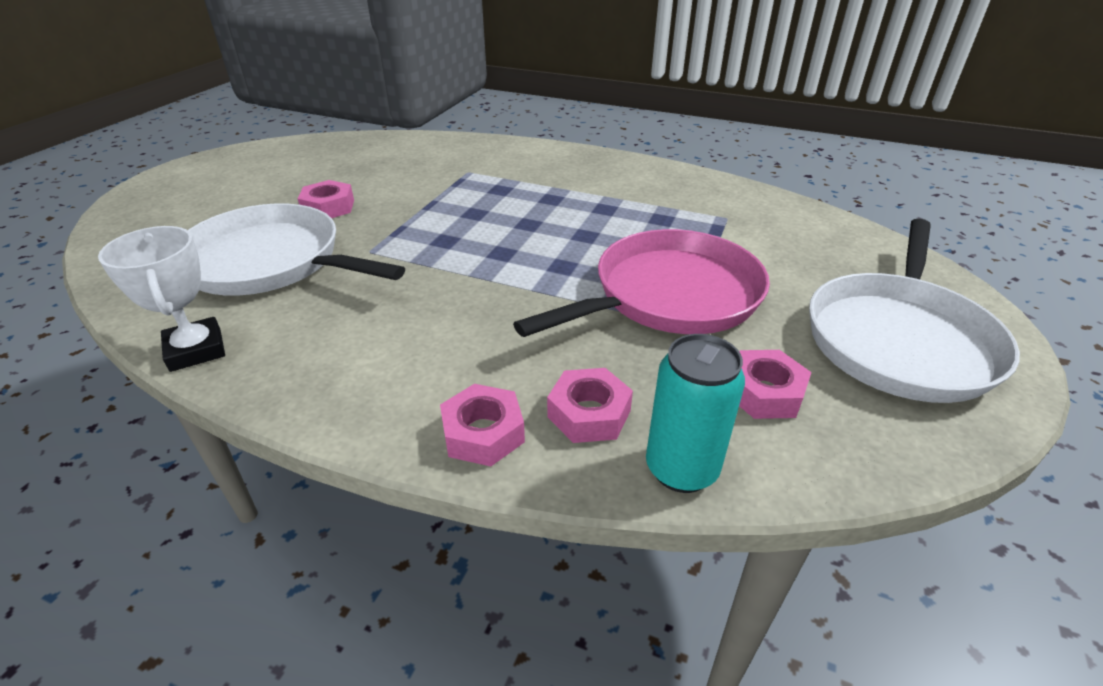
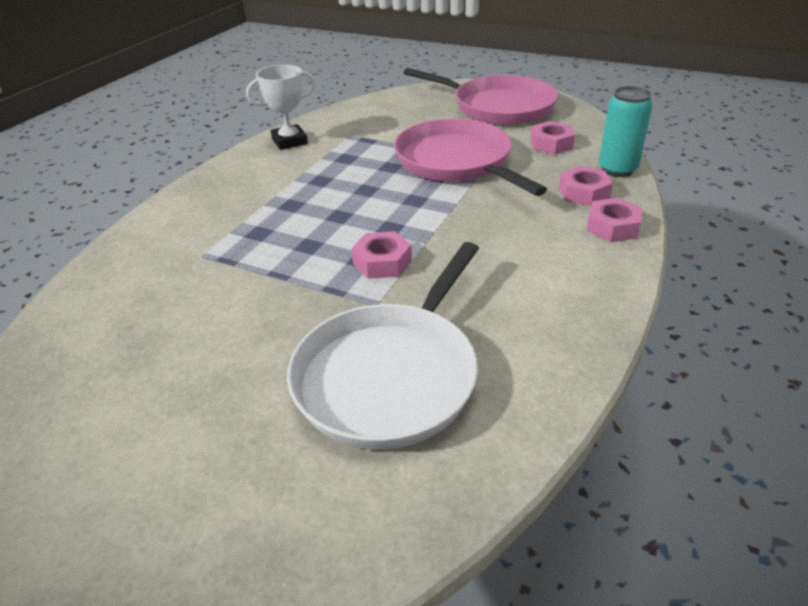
camera: 85 degrees left, 0 degrees up
white trophy [98,226,225,372] -> white trophy moved to [246,65,316,150]
pink nut [298,180,354,218] -> pink nut moved to [351,231,412,279]
white pan [809,219,1020,403] -> pink pan [403,68,558,125]

